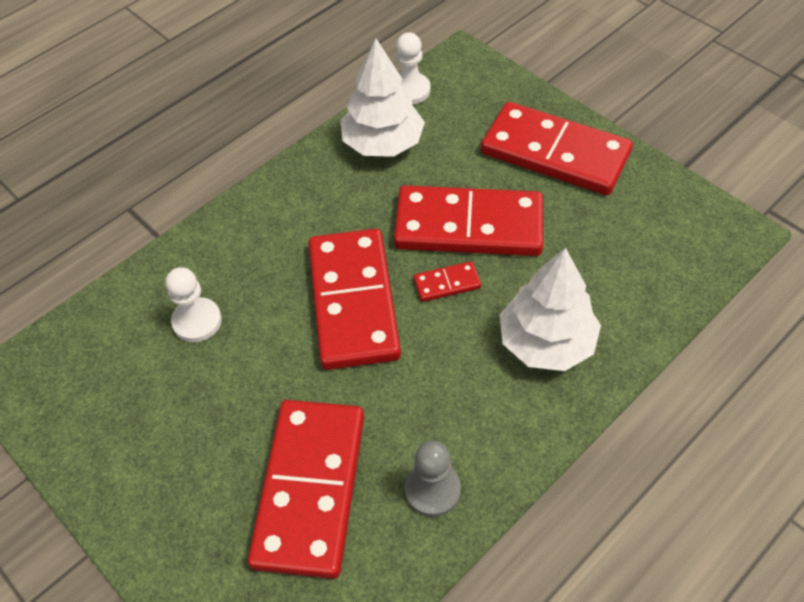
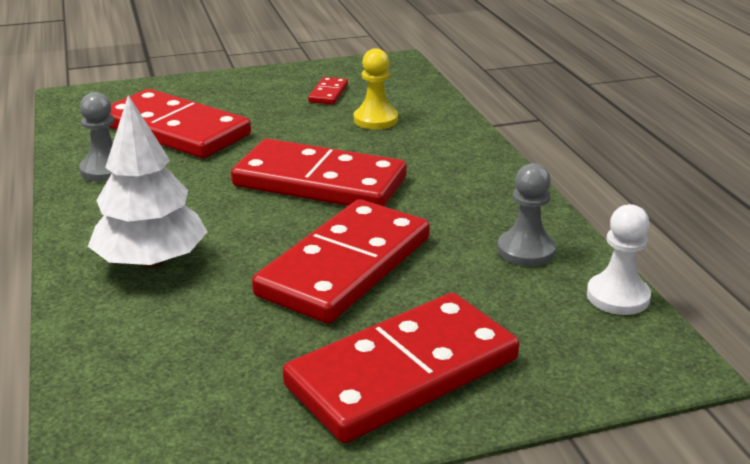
camera: 115 degrees right, 25 degrees down
white pawn [166,267,222,342] -> yellow pawn [354,48,398,129]
white tree [340,38,425,157] -> grey pawn [497,163,556,266]
red domino [413,261,481,302] -> red domino moved to [308,77,348,105]

